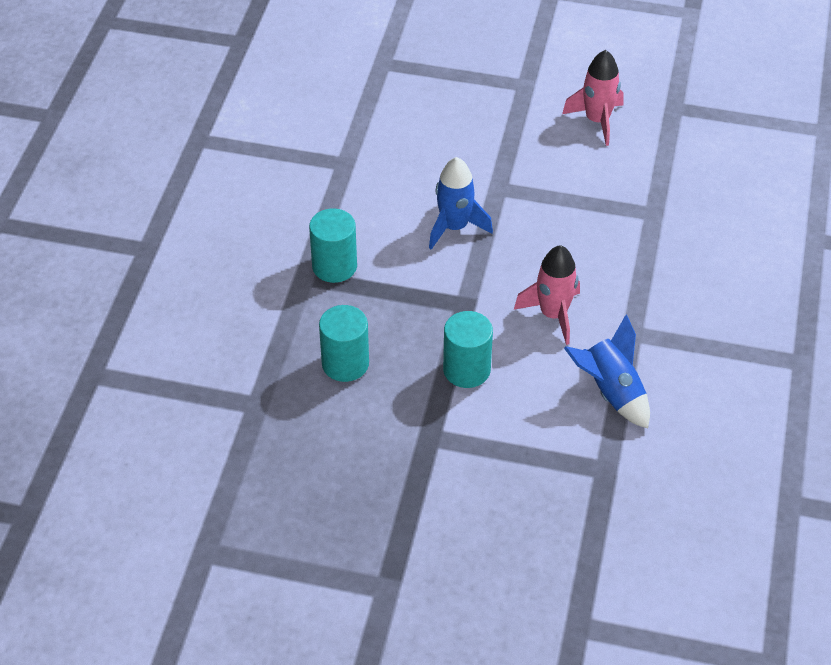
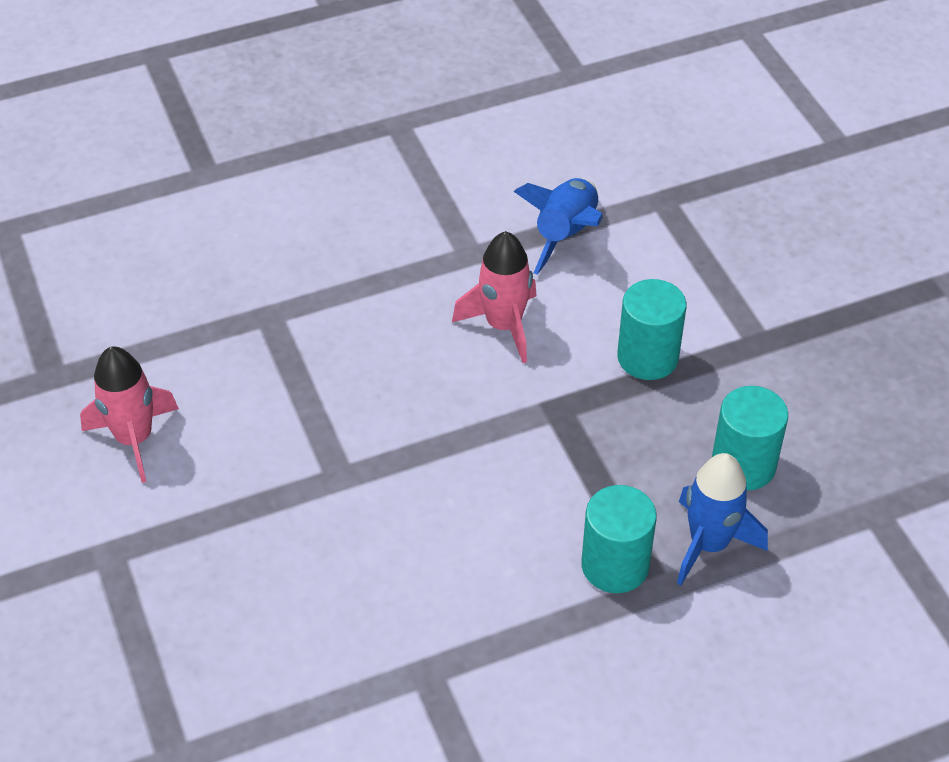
camera: 125 degrees left, 0 degrees up
blue rocket [429,157,493,250] -> blue rocket moved to [677,453,768,585]

